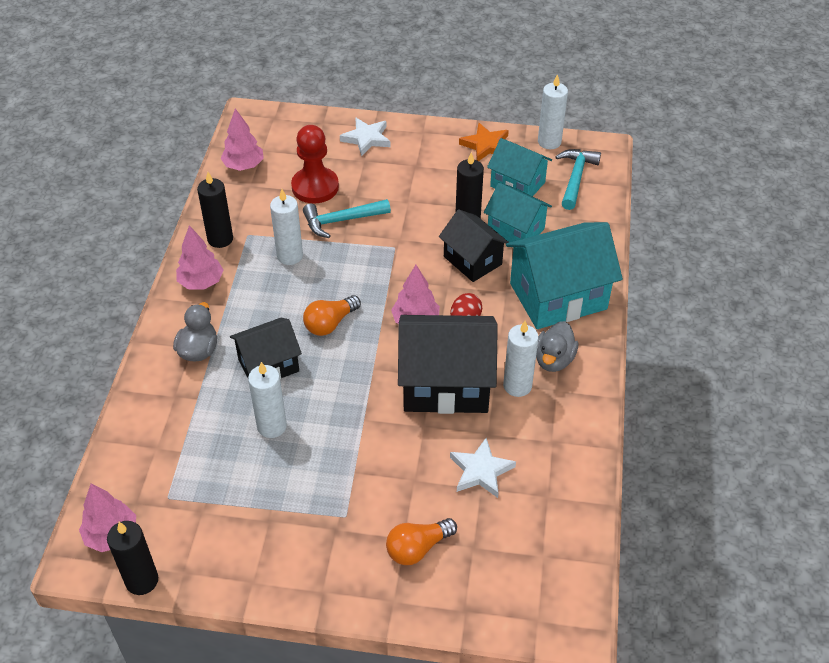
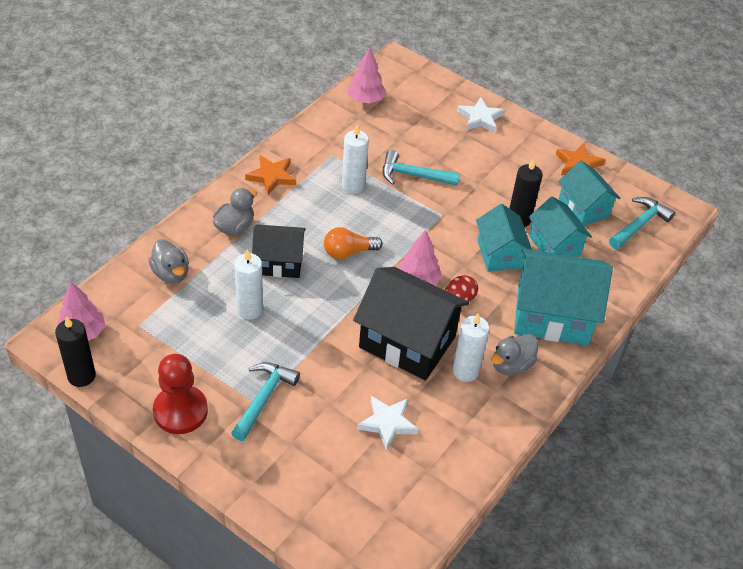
camera: 25 degrees right, 0 degrees up
pink tree [176,225,223,290] -> orange star [245,155,296,195]
black candle [197,172,233,248] -> none
red pawn [291,125,339,204] -> red pawn moved to [153,354,208,434]
orange light bulb [386,518,457,565] -> none
black house [439,209,509,282] -> turquoise house [476,204,532,272]
white candle [538,74,568,149] -> none
none -> grey duck [149,239,189,284]
none -> turquoise hammer [231,362,300,441]

